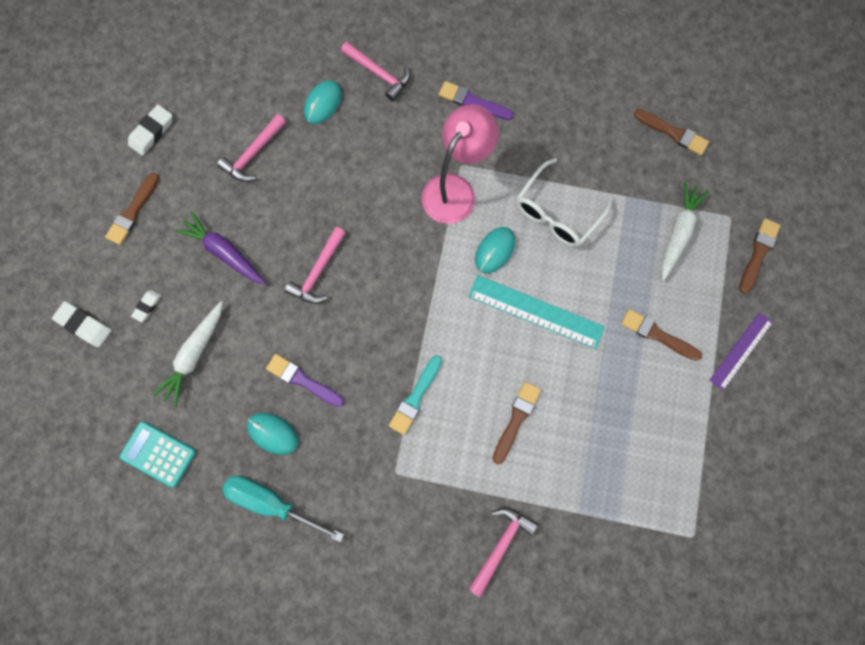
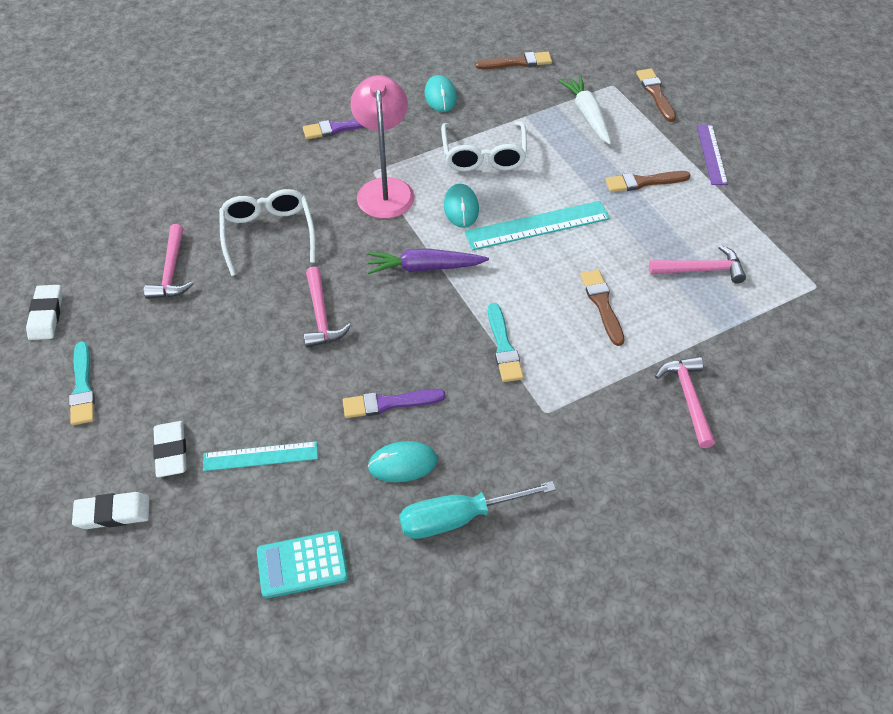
camera: 40 degrees left, 25 degrees down
brown brush [105,173,159,245] -> turquoise brush [69,341,95,425]
white eraser [131,290,161,322] -> white eraser [153,421,187,477], size x1.64
white carrot [153,302,223,407] -> turquoise ruler [203,441,318,471]
purple carrot [175,211,266,285] -> purple carrot moved to [367,248,489,274]
turquoise mouse [304,80,342,124] -> turquoise mouse moved to [425,75,457,112]
pink hammer [341,42,410,101] -> pink hammer moved to [649,245,746,284]
none -> white glasses [219,189,316,276]

